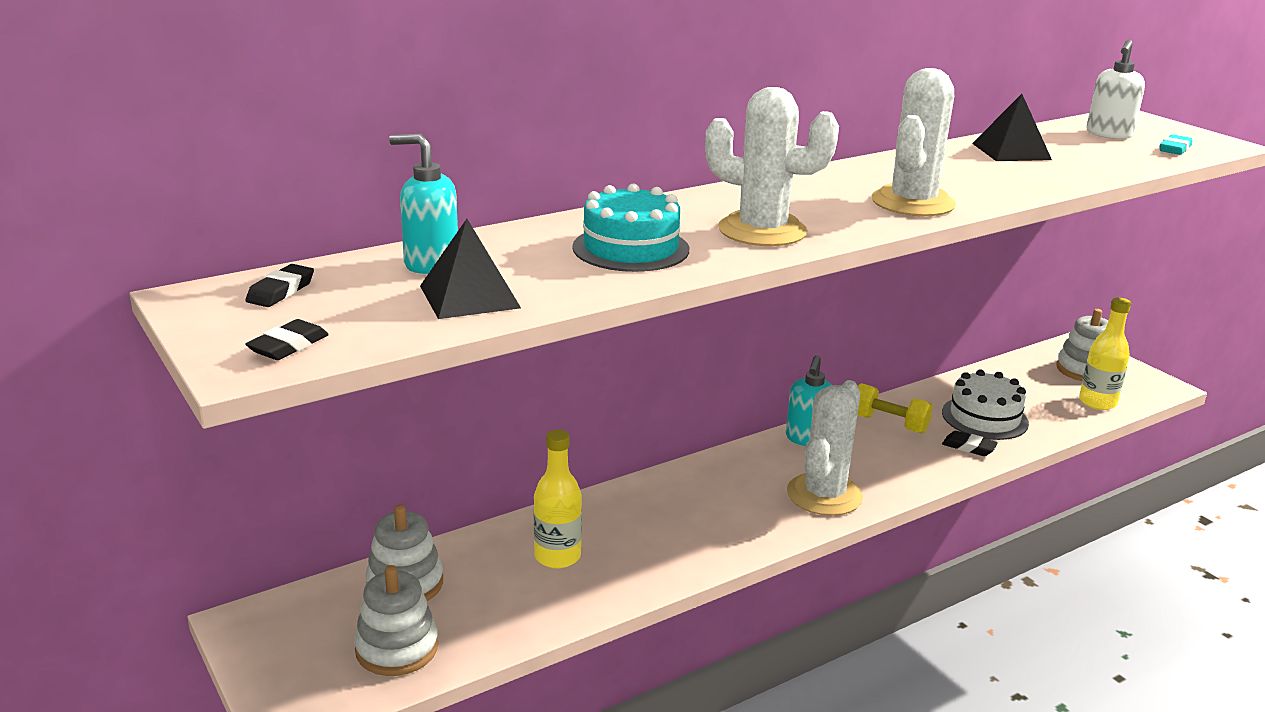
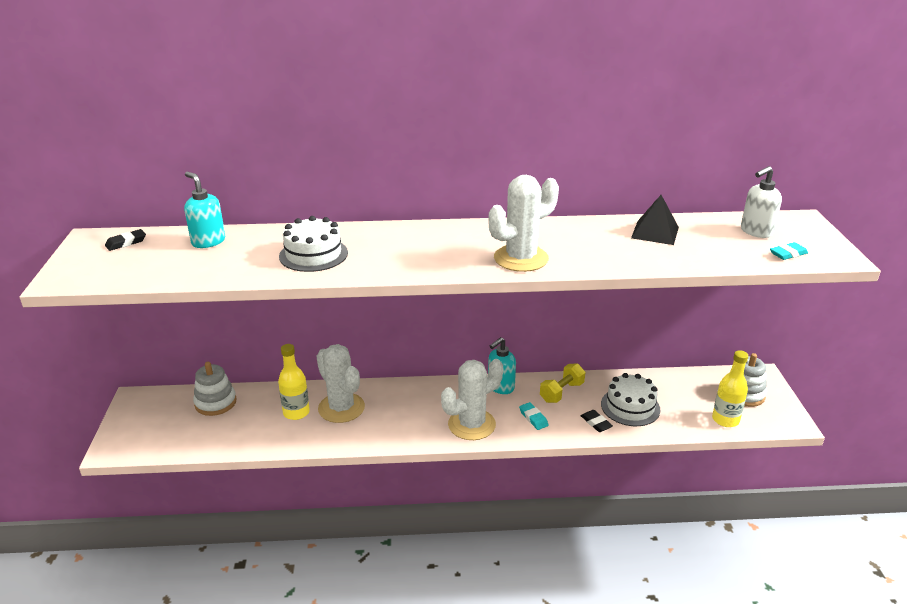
camera: 30 degrees right, 5 degrees up
black eraser [245,319,329,360] -> none
white stacking toy [354,565,438,676] -> none
black pyramid [420,219,521,319] -> none
turquoise cake [572,183,689,272] -> white cake [279,216,348,272]
white cactus [705,87,839,246] -> white cactus moved to [317,344,365,423]
yellow dumbbell [858,383,933,434] -> yellow dumbbell turned 75 degrees clockwise [540,363,585,403]
none -> turquoise eraser [519,402,549,430]

